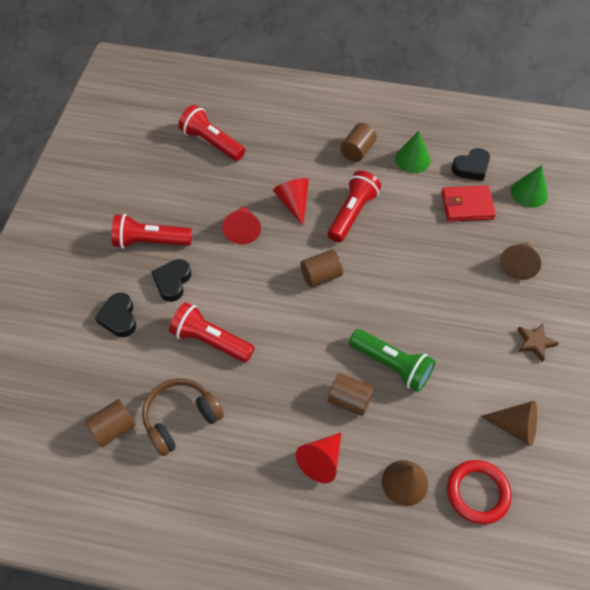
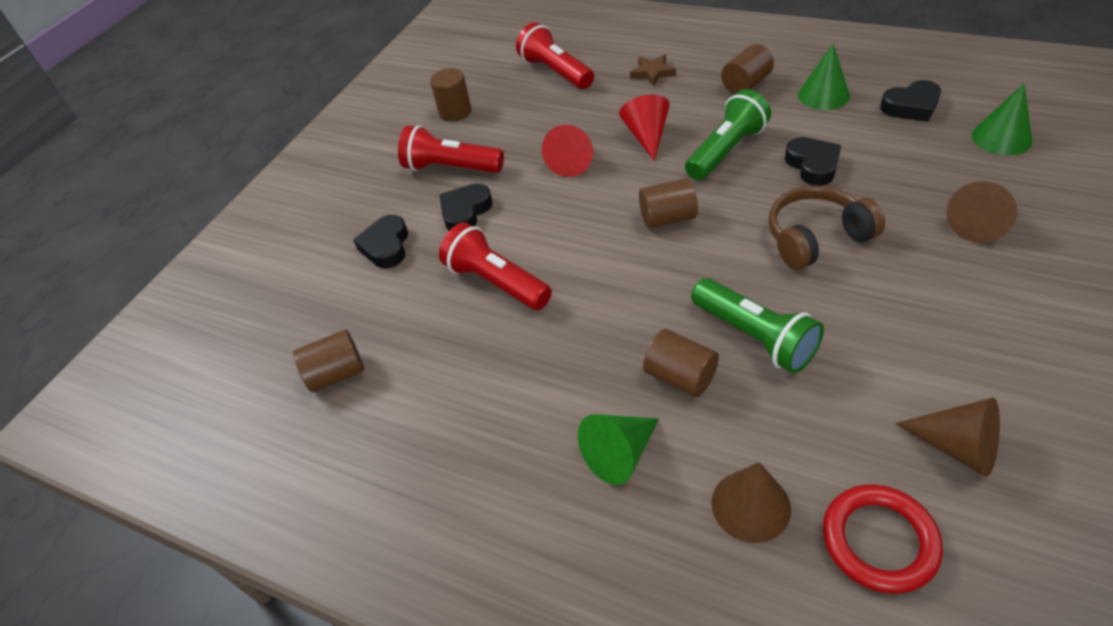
camera: 20 degrees right, 10 degrees down
brown headphones [142,378,224,456] -> brown headphones moved to [769,185,885,270]
red cone [296,433,341,483] -> green cone [578,414,659,485]
red flashlight [328,170,381,243] -> green flashlight [685,89,771,180]
red wallet [441,185,496,222] -> none
brown star [517,324,559,362] -> brown star moved to [630,55,676,87]
none -> brown cylinder [430,68,471,122]
none -> black heart [785,137,841,186]

